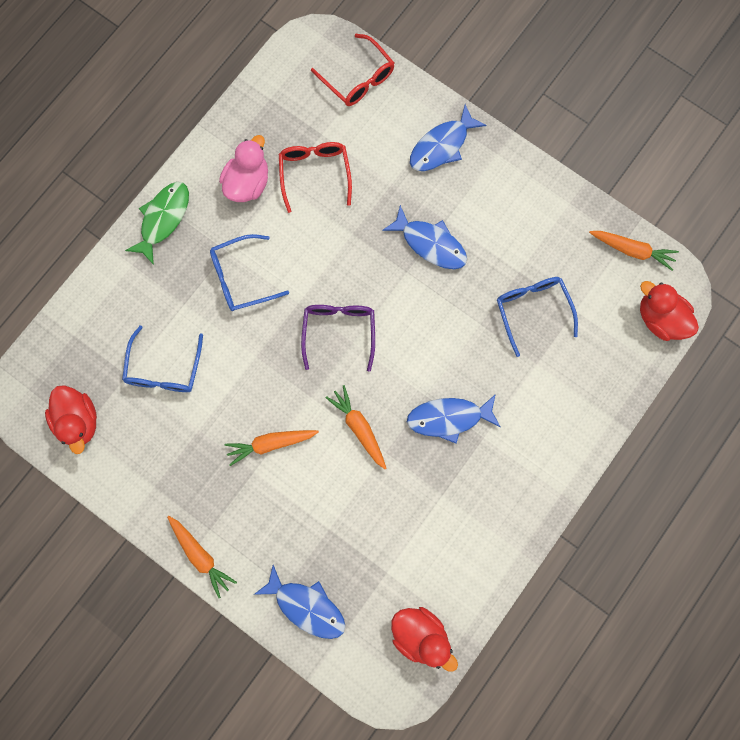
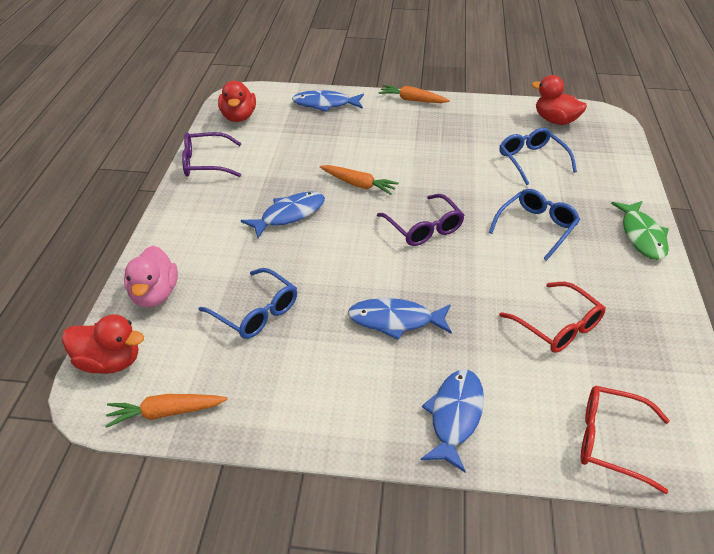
camera: 150 degrees right, 35 degrees down
pink duck [219,135,268,202] -> pink duck moved to [124,246,178,307]
orange carrot [224,430,319,466] -> none
red duck [391,607,458,672] -> red duck turned 105 degrees counterclockwise [218,81,256,122]
none -> purple glasses [182,132,242,177]

